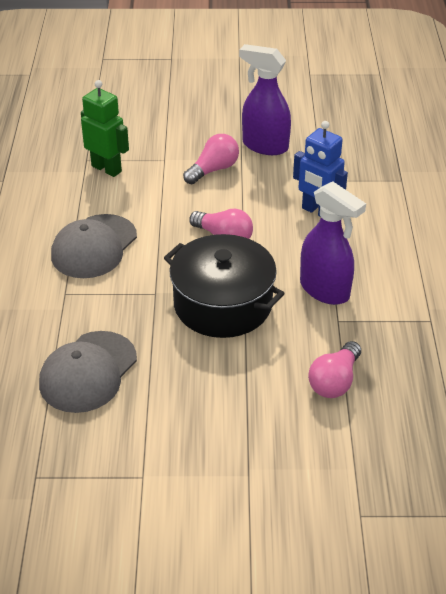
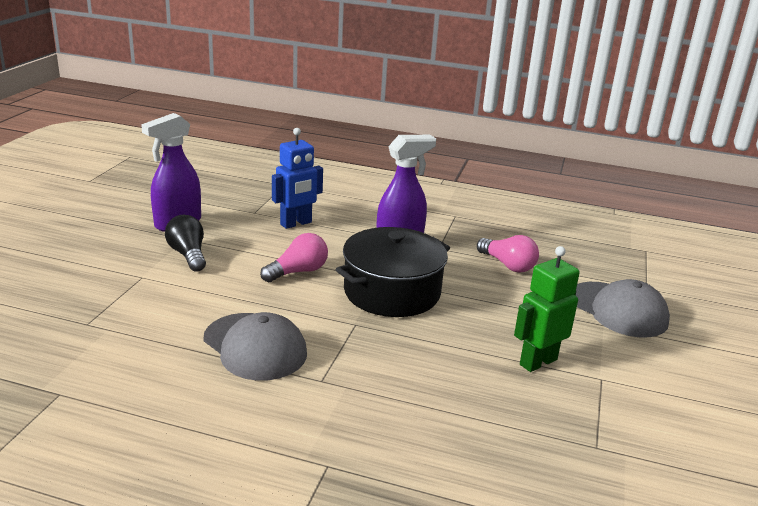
camera: 75 degrees left, 15 degrees down
grey cap [39,331,137,413] -> grey cap moved to [576,279,670,337]
green robot [81,80,129,177] -> green robot moved to [514,246,580,372]
pink light bulb [183,134,239,184] -> black light bulb [165,215,206,272]

